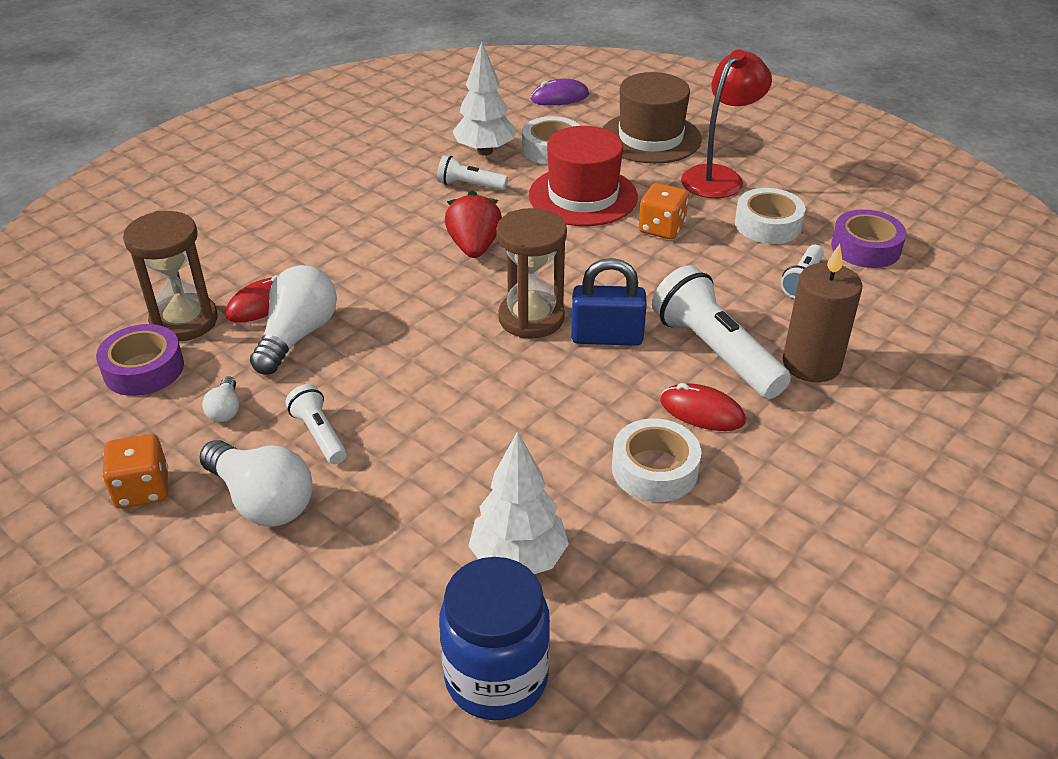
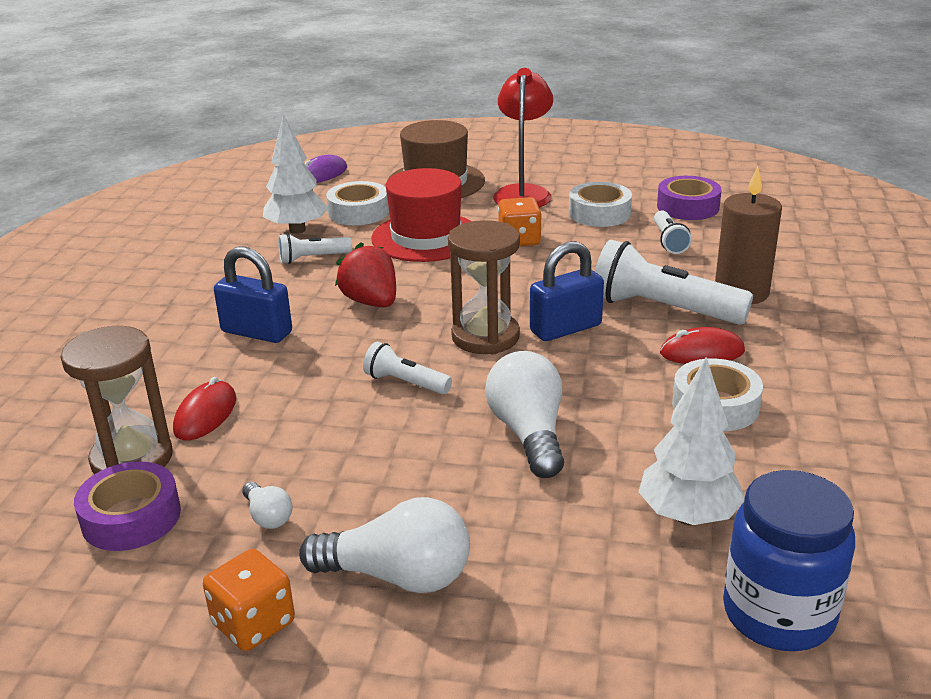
camera: 30 degrees left, 10 degrees down
white light bulb [250,265,337,374] -> white light bulb moved to [485,351,564,478]
white flashlight [286,384,347,464] -> white flashlight moved to [363,342,452,395]
none -> blue padlock [214,246,292,343]

